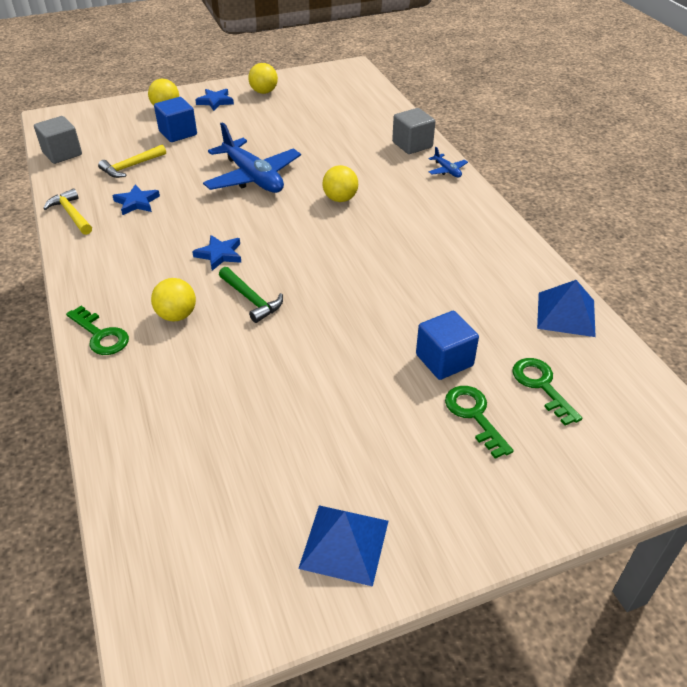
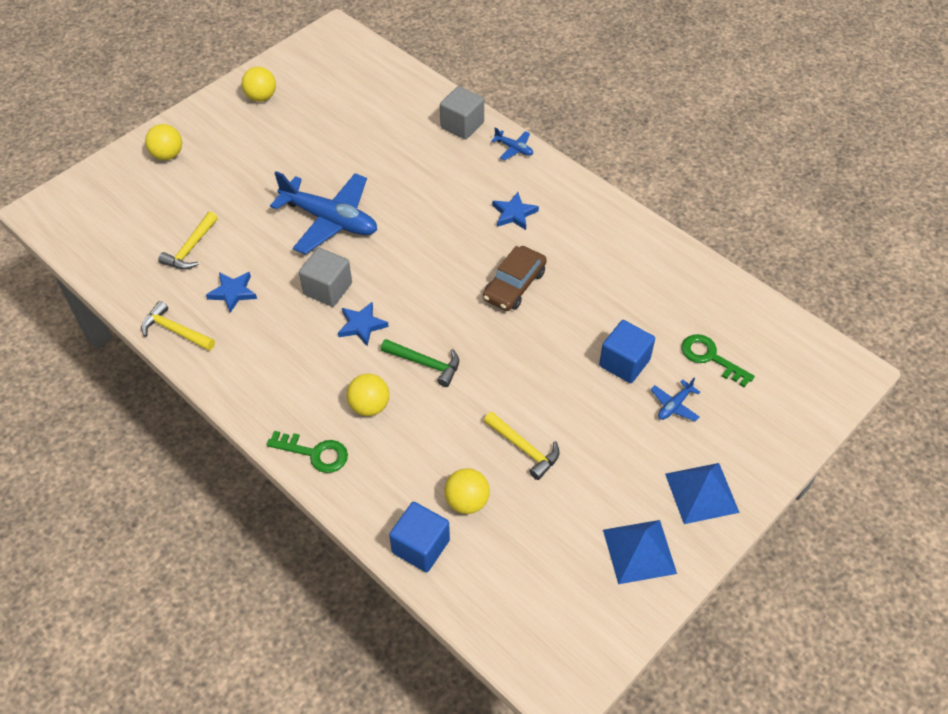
camera: 25 degrees left, 10 degrees up
grey cube [34,116,82,164] -> grey cube moved to [299,248,352,307]
blue cube [154,97,197,142] -> blue cube moved to [389,502,450,572]
blue star [195,89,234,111] -> blue star moved to [492,192,539,230]
yellow ball [322,165,358,202] -> yellow ball moved to [444,468,490,514]
green key [445,386,513,459] -> blue plane [650,377,700,422]
blue pyramid [537,280,596,337] -> blue pyramid moved to [665,463,740,524]
none -> brown car [483,246,547,311]
none -> yellow hammer [484,412,559,480]

